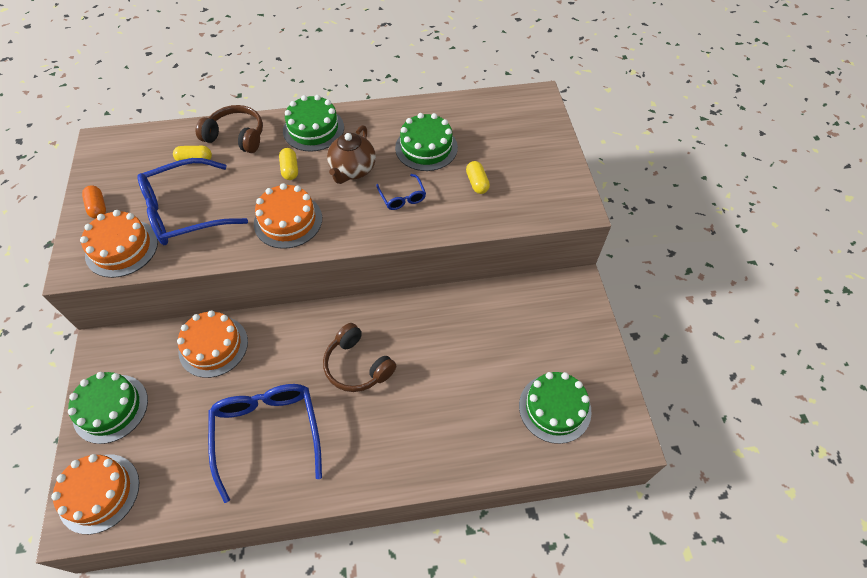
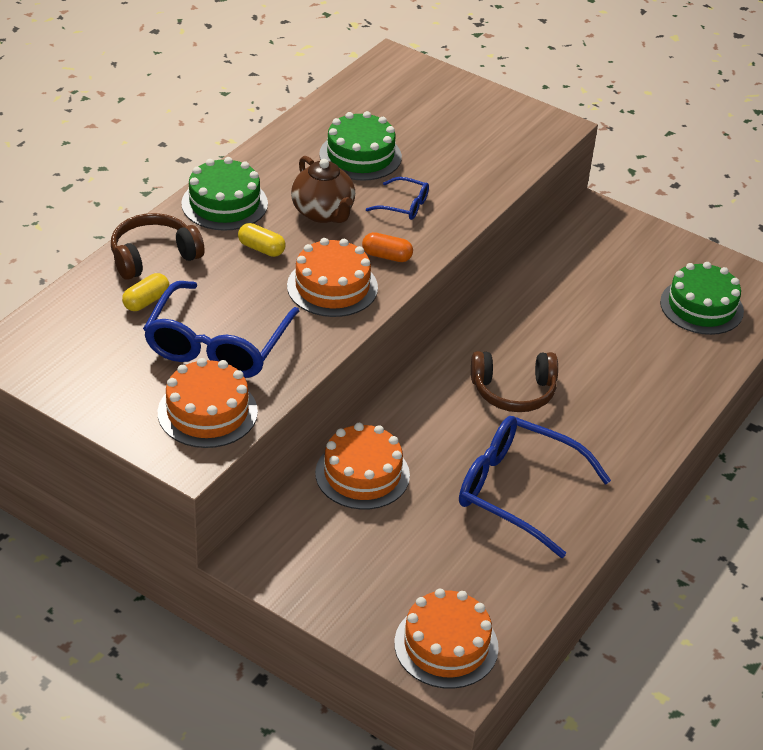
camera: 50 degrees left, 15 degrees down
green cake [68,372,148,444] -> none
orange capsule [82,186,106,219] -> orange capsule moved to [362,232,413,262]
yellow capsule [466,161,490,194] -> none

